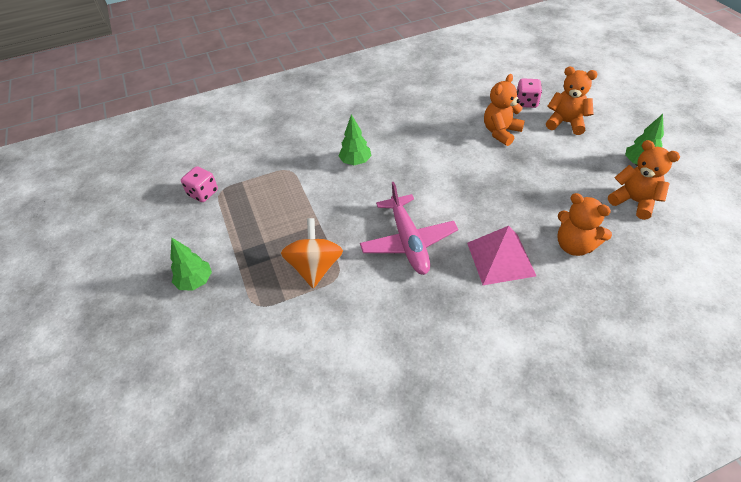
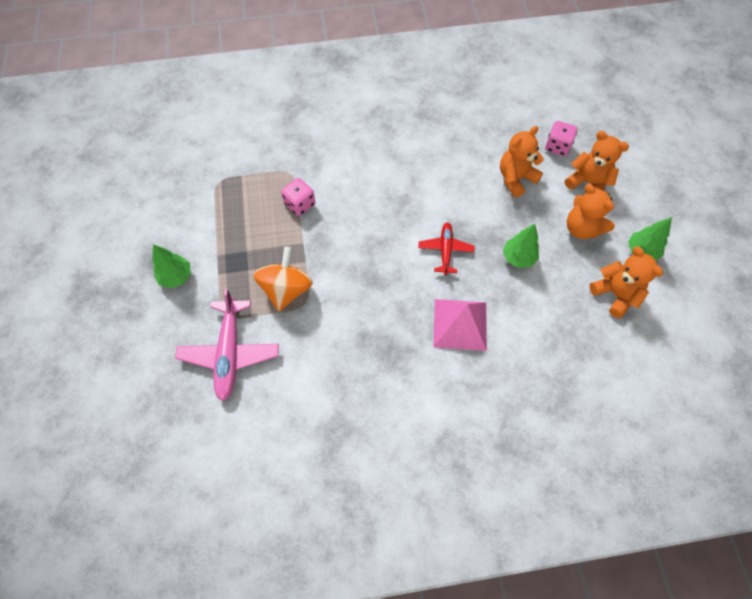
camera: 10 degrees right, 15 degrees up
pink dice [181,166,218,202] -> pink dice moved to [281,178,315,216]
green tree [339,114,371,165] -> green tree moved to [503,224,539,268]
pink plane [360,182,458,275] -> pink plane moved to [175,288,279,401]
orange teddy bear [557,193,612,256] -> orange teddy bear moved to [567,184,615,239]
none -> red plane [418,222,475,275]

